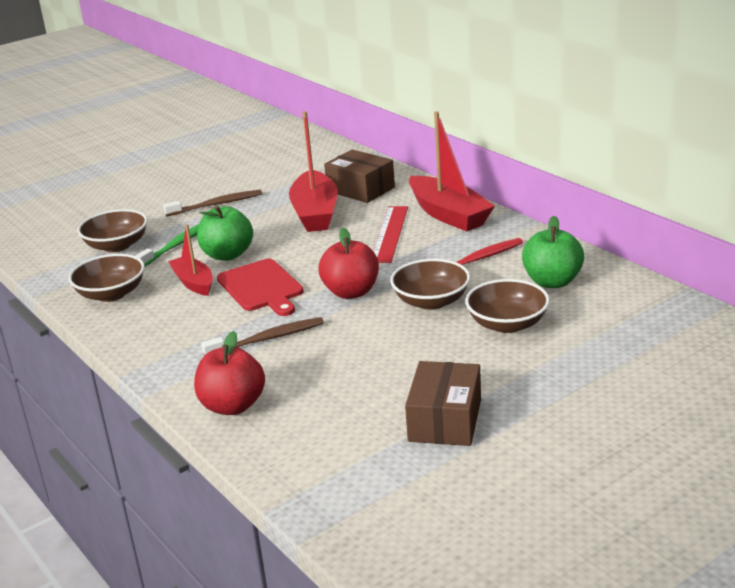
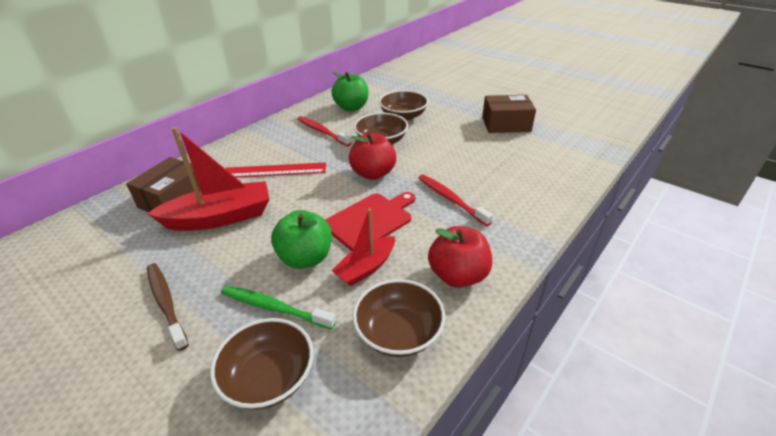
camera: 105 degrees left, 10 degrees up
red apple [194,331,265,415] -> red apple moved to [428,226,492,288]
brown toothbrush [201,317,324,356] -> red toothbrush [419,174,493,226]
red boat [409,111,495,231] -> none

